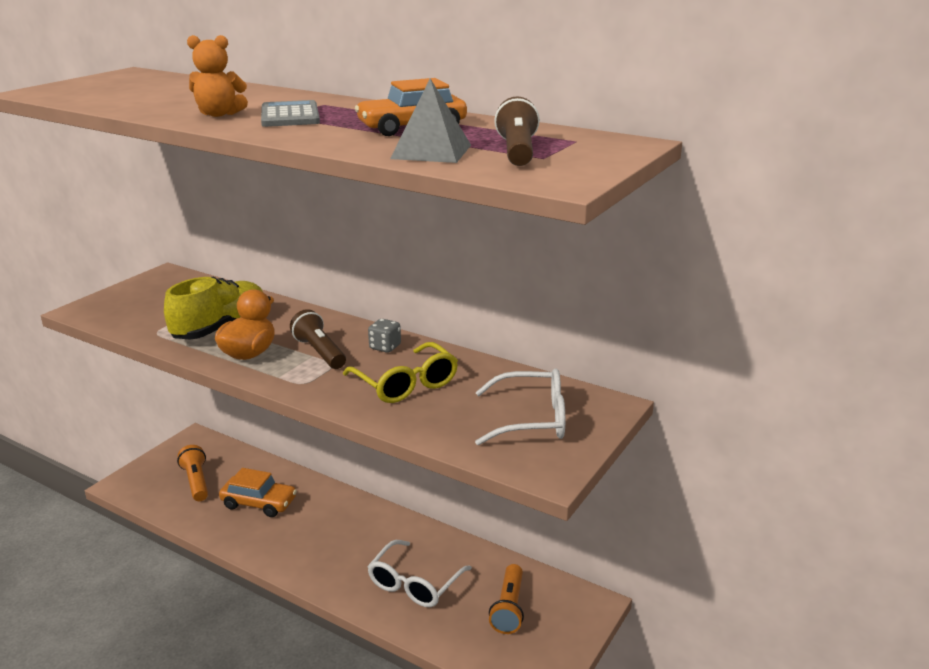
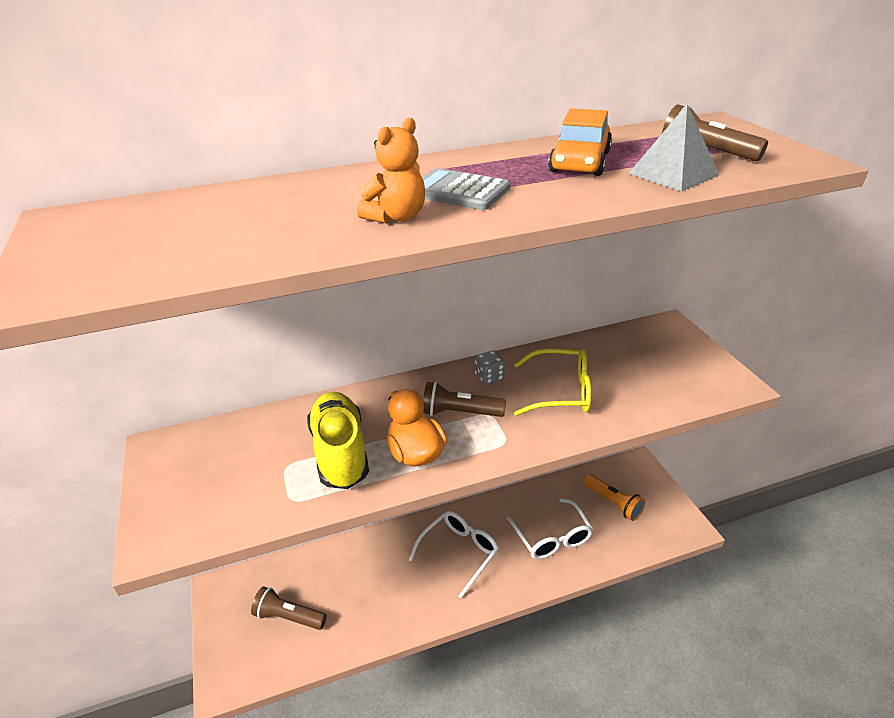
camera: 50 degrees left, 10 degrees up
orange flashlight [177,445,208,501] -> brown flashlight [251,587,327,630]
orange car [219,468,297,517] -> none
white glasses [475,368,565,445] -> white glasses moved to [409,511,499,598]

